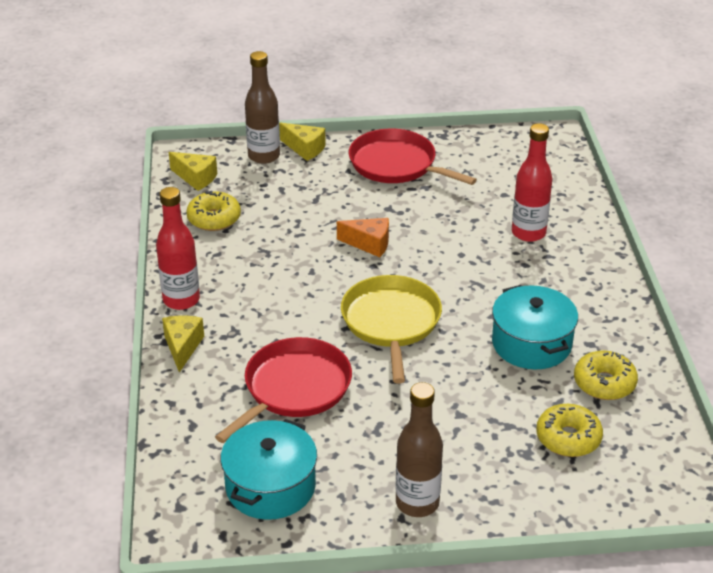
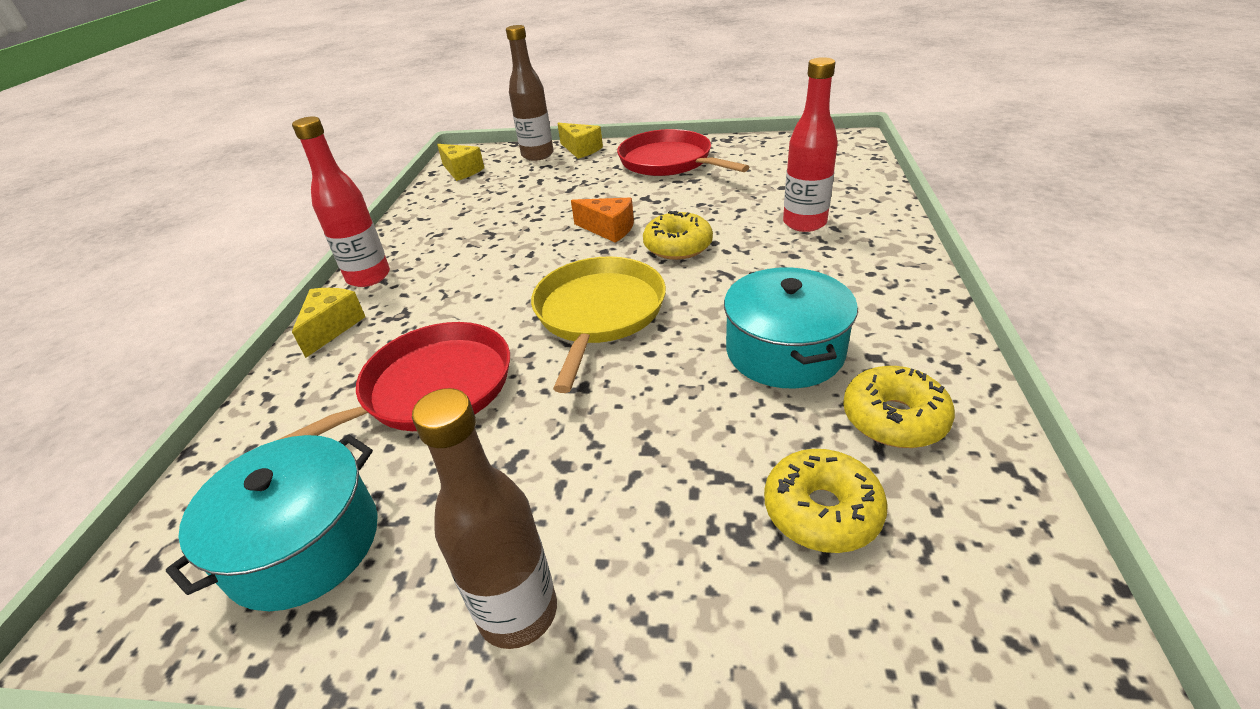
camera: 15 degrees right, 0 degrees up
yellow donut [186,191,241,231] -> yellow donut moved to [643,211,713,260]

